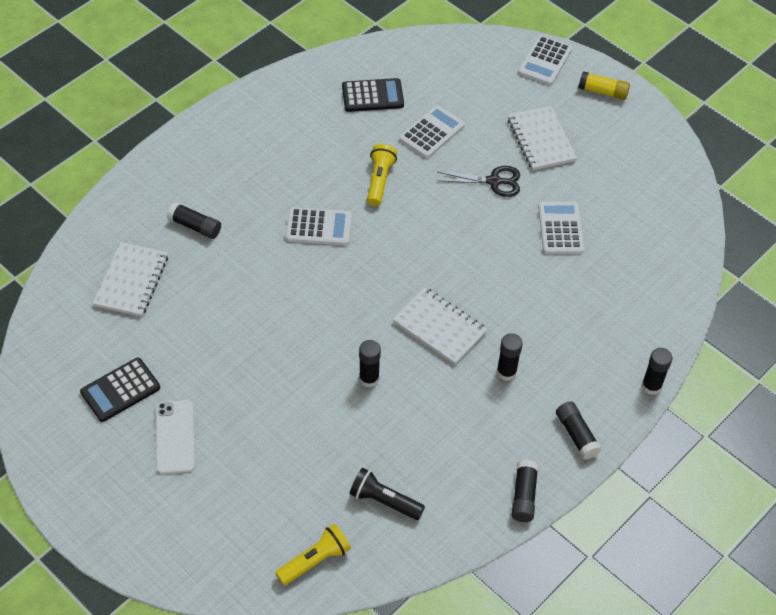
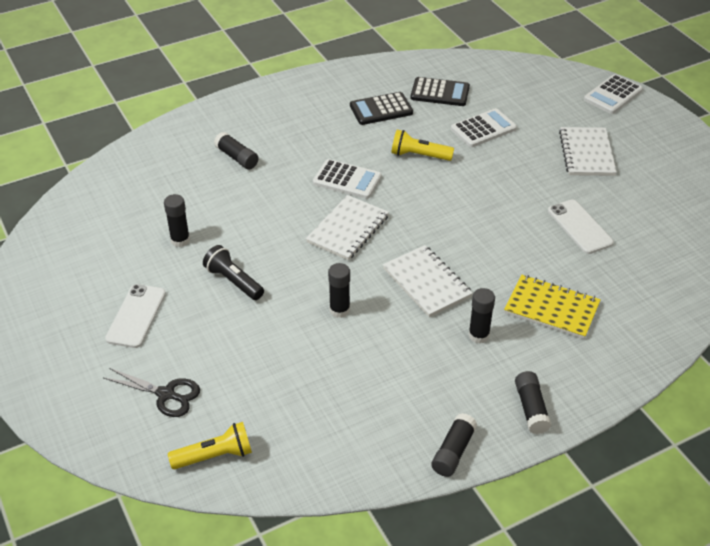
camera: 20 degrees right, 10 degrees down
black calculator [80,358,160,422] -> black calculator moved to [350,92,413,125]
white notebook [93,242,168,317] -> white notebook moved to [306,195,389,260]
black flashlight [349,468,425,520] -> black flashlight moved to [203,245,264,300]
yellow flashlight [367,144,397,206] -> yellow flashlight turned 105 degrees counterclockwise [391,130,454,161]
black scissors [437,166,520,197] -> black scissors moved to [104,368,200,417]
white calculator [538,202,584,254] -> white phone [548,199,614,254]
yellow glue stick [578,71,630,100] -> none
black glue stick [642,348,672,395] -> black glue stick moved to [164,194,190,247]
none -> yellow notebook [504,275,601,339]

